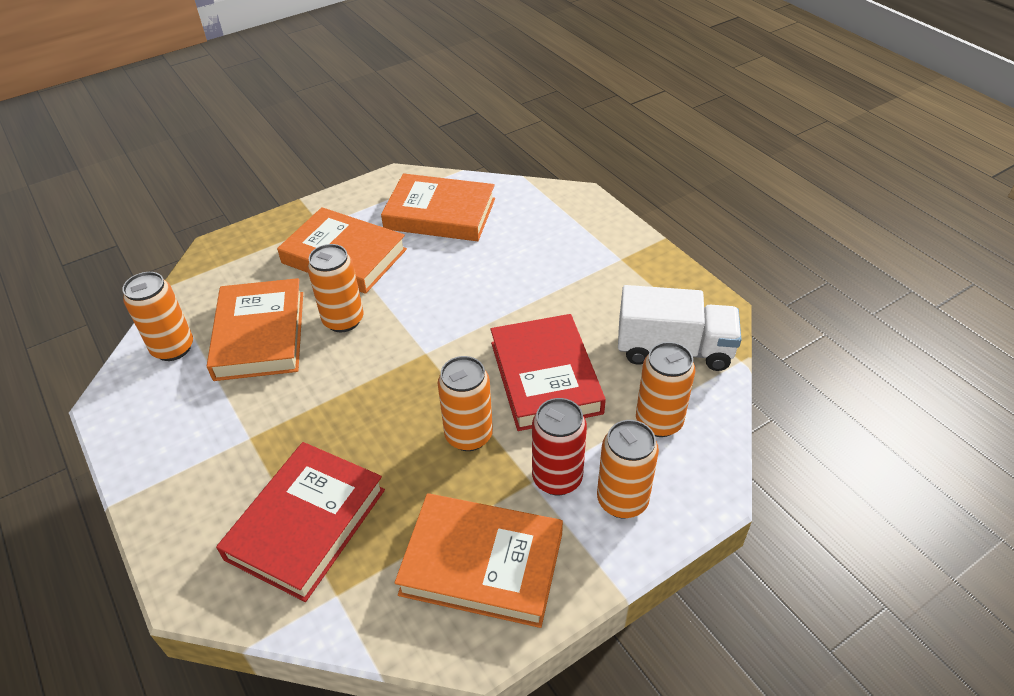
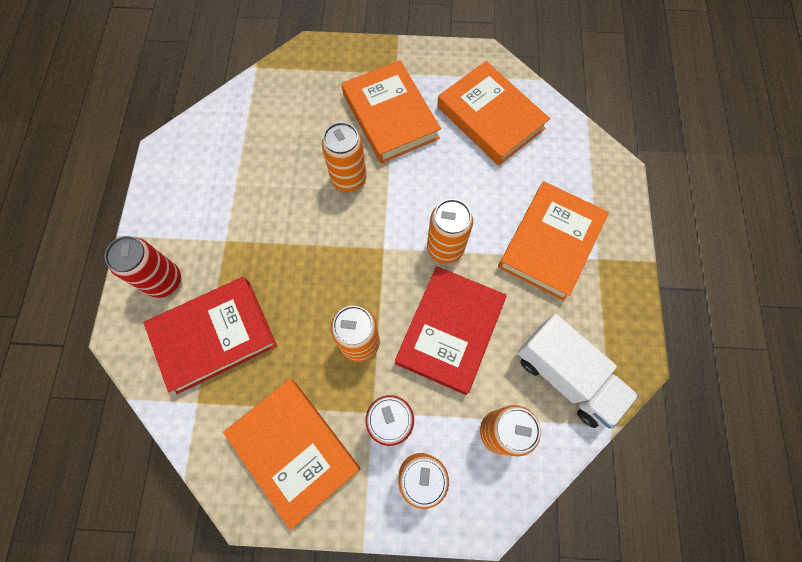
camera: 35 degrees right, 25 degrees up
orange can [122,272,193,361] -> orange can moved to [427,199,473,264]
orange book [207,278,303,381] -> orange book moved to [498,181,609,301]
none -> red can [105,236,181,298]

